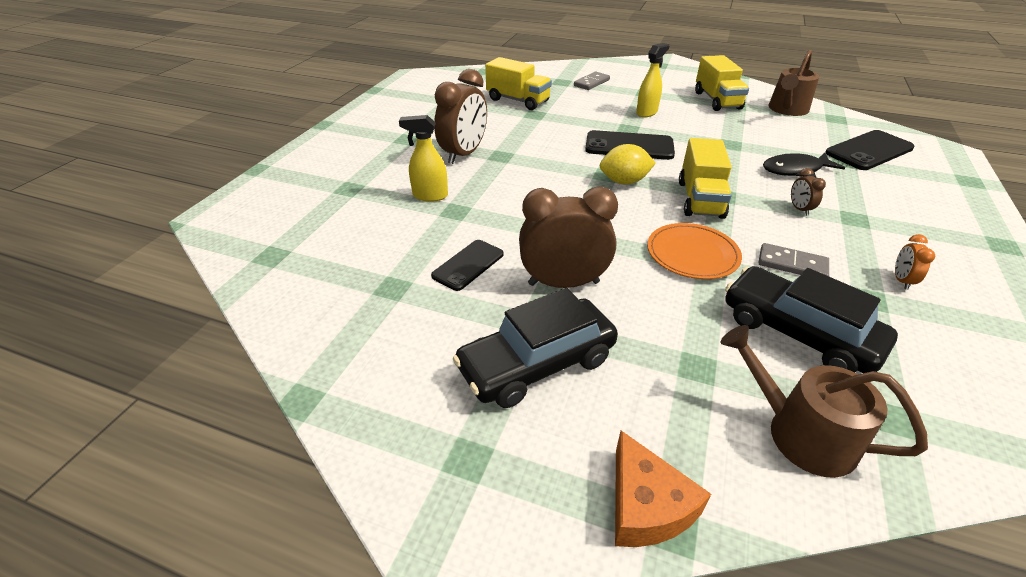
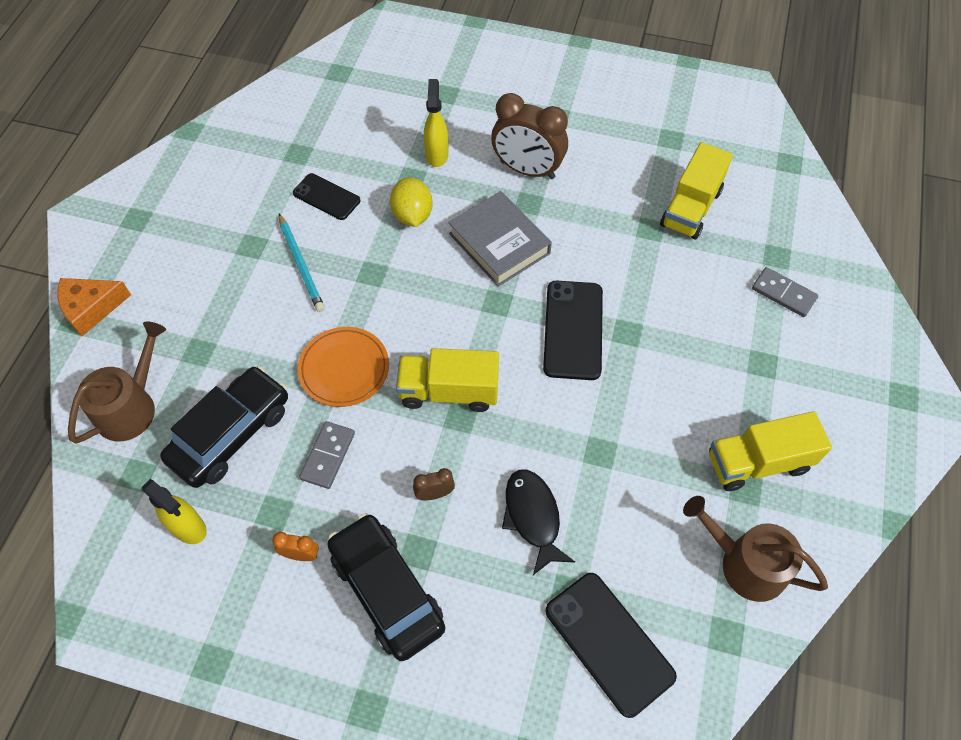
camera: 85 degrees right, 20 degrees up
black car [453,288,618,408] -> black car moved to [327,513,445,661]
brown clock [519,186,618,288] -> turquoise pencil [279,214,325,312]
yellow lemon [600,144,656,185] -> yellow lemon moved to [390,177,433,227]
yellow spray bottle [636,43,669,117] -> yellow spray bottle moved to [142,479,207,544]
none -> grey book [448,191,552,287]

